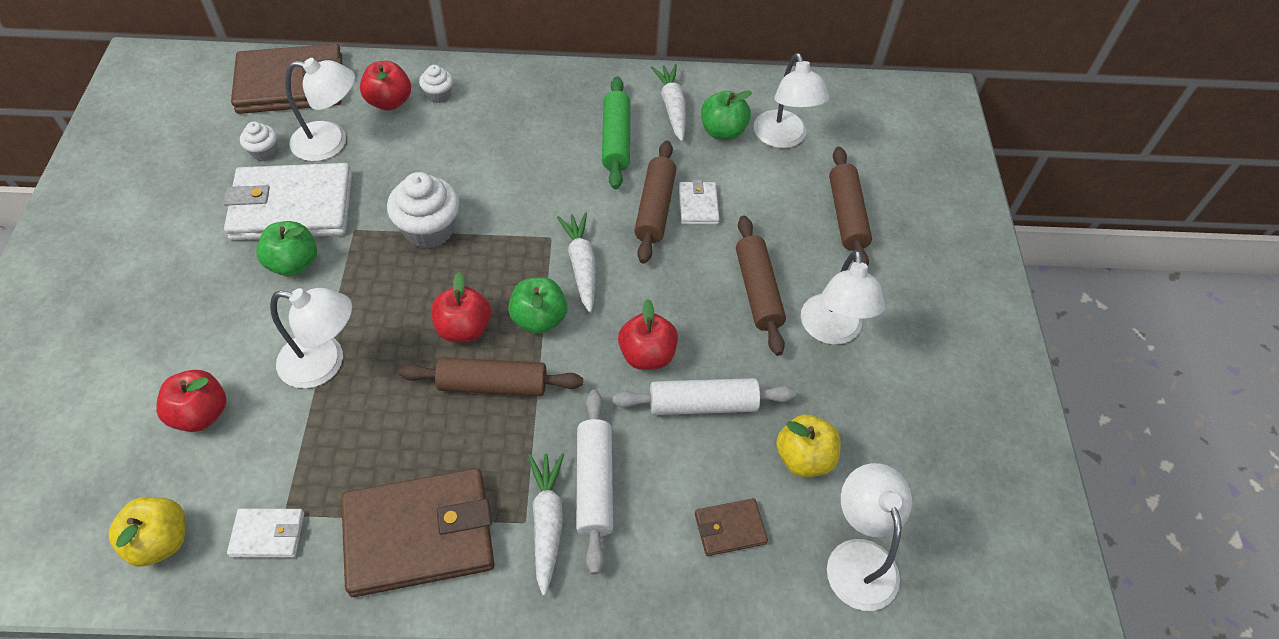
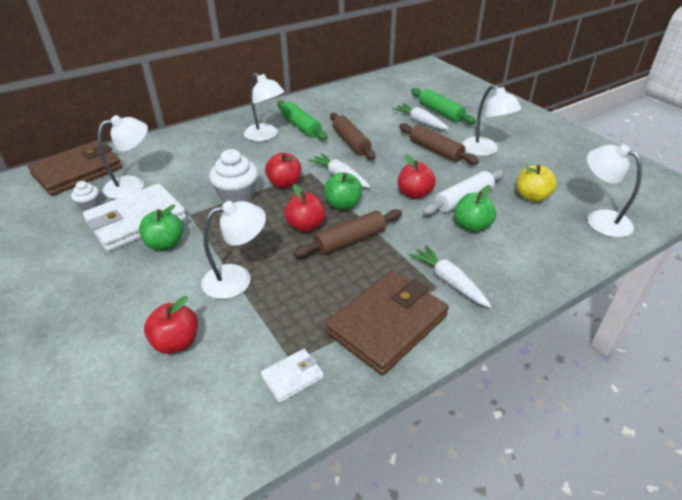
camera: 30 degrees left, 15 degrees down
yellow apple [108,497,186,567] -> none
red apple [360,61,411,110] -> red apple moved to [265,153,302,188]
white cupcake [419,65,453,103] -> none
white rolling pin [576,390,613,575] -> none
white carrot [651,64,686,142] -> white carrot moved to [392,103,449,130]
white wallet [679,180,720,225] -> none
brown wallet [695,498,768,556] -> none
green apple [701,90,752,140] -> green apple moved to [454,185,496,232]
white lamp [754,53,829,148] -> white lamp moved to [244,73,285,141]
brown rolling pin [829,147,872,266] -> green rolling pin [411,88,476,124]

